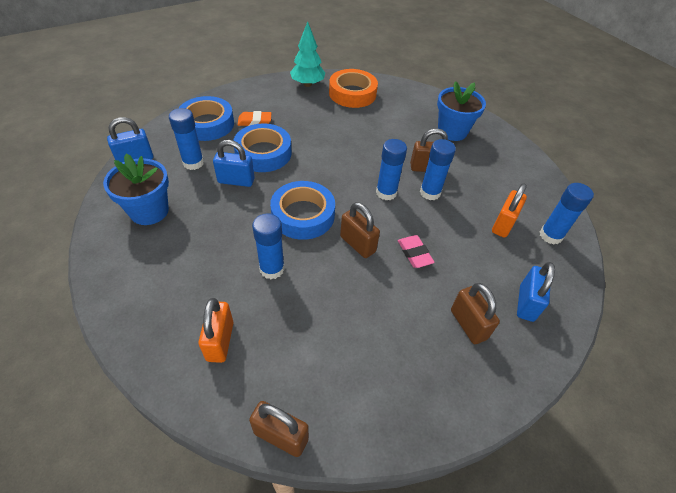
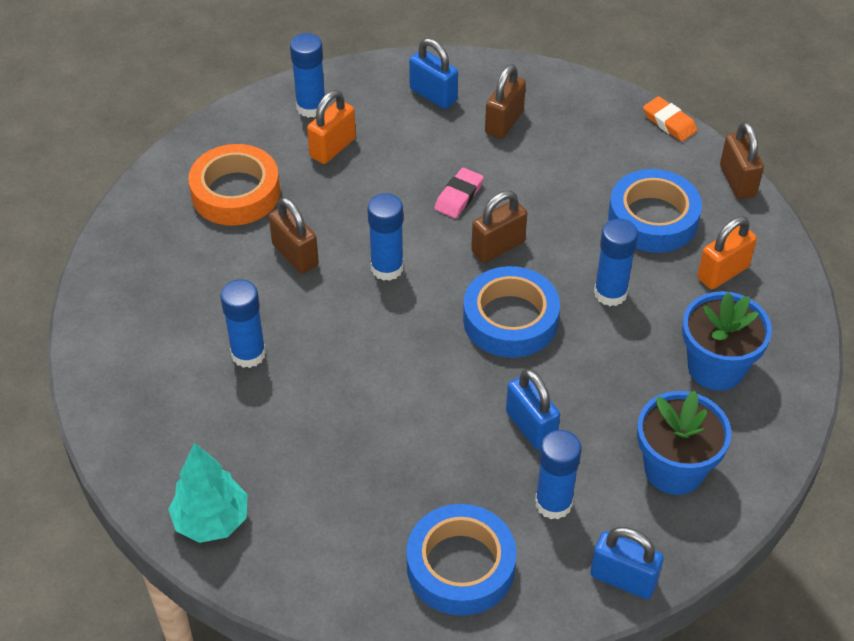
camera: 125 degrees left, 0 degrees up
blue tape [233,124,292,172] -> blue tape moved to [608,169,702,253]
orange eraser [238,111,271,126] -> orange eraser moved to [643,96,697,142]
orange tape [329,69,378,108] -> orange tape moved to [188,144,280,226]
brown padlock [340,202,380,258] -> brown padlock turned 45 degrees clockwise [471,190,527,263]
blue glue stick [420,139,456,200] -> blue glue stick moved to [220,279,266,368]
blue flower pot [437,81,486,141] -> blue flower pot moved to [682,291,772,391]
orange padlock [492,183,527,238] -> orange padlock turned 45 degrees counterclockwise [307,90,356,164]
blue padlock [517,262,555,322] -> blue padlock turned 60 degrees clockwise [409,38,458,109]

